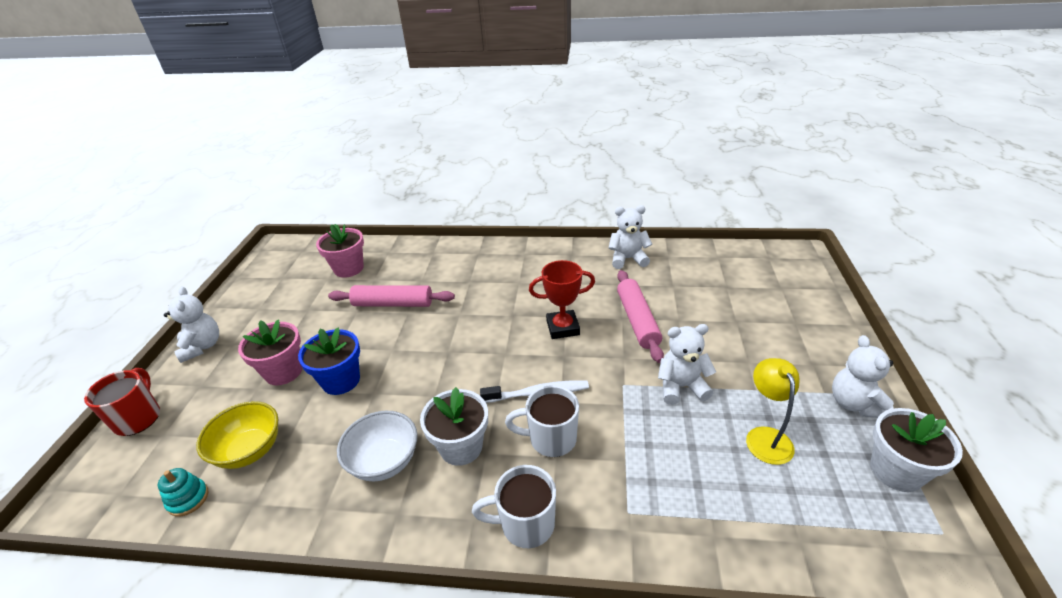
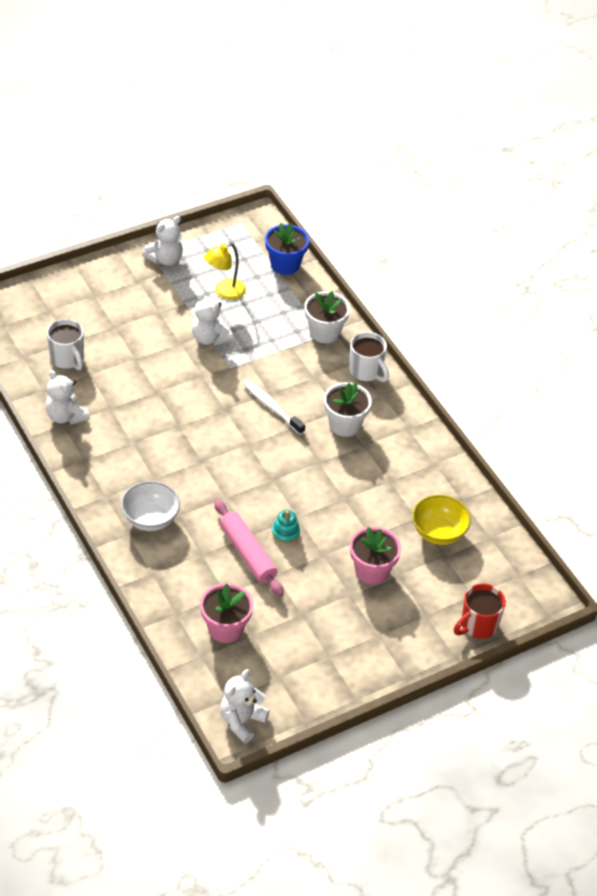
camera: 130 degrees left, 10 degrees up
turquoise stacking toy [158,468,208,517] -> turquoise stacking toy moved to [272,510,300,544]
white teddy bear [164,286,219,363] -> white teddy bear moved to [220,669,270,744]
blue flower pot [298,327,360,395] -> blue flower pot moved to [265,223,309,275]
white bowl [337,411,418,481] -> white bowl moved to [121,481,180,531]
white mug [505,385,579,457] -> white mug moved to [47,319,84,370]
red trophy [529,260,595,339] -> none
pink rolling pin [617,270,664,363] -> none
white flower pot [870,408,963,492] -> white flower pot moved to [304,291,350,343]

